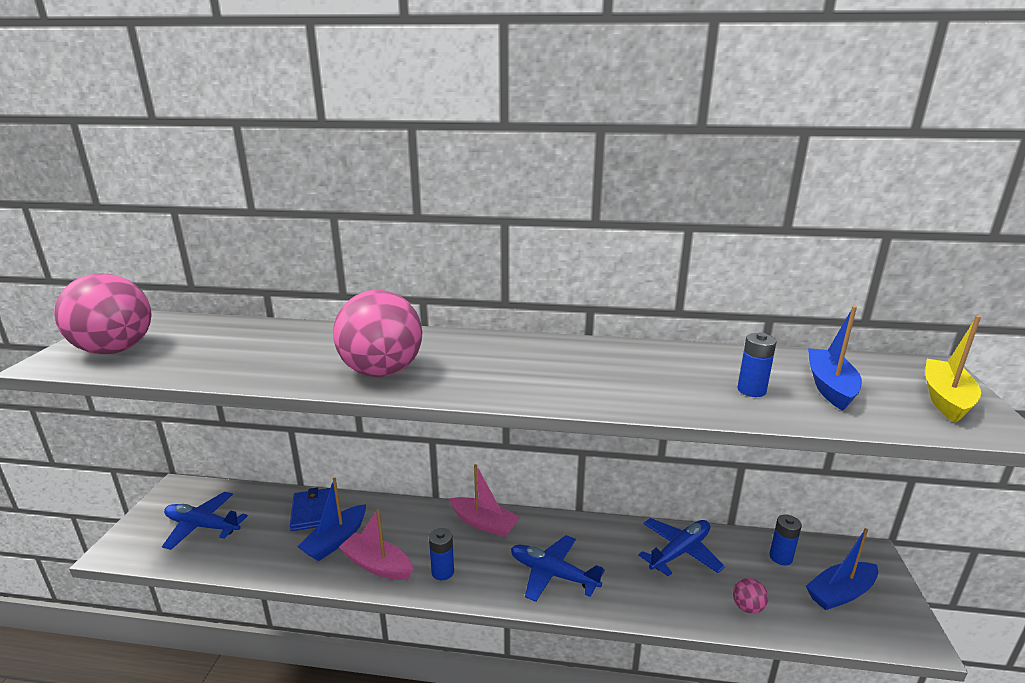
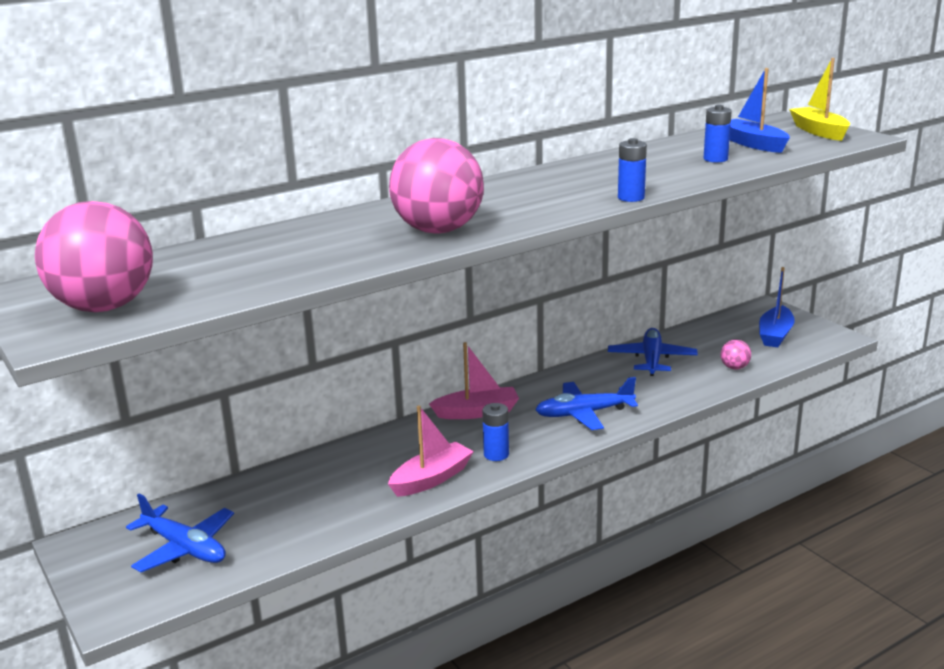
camera: 40 degrees left, 0 degrees up
blue plane [162,492,248,550] -> blue plane turned 120 degrees counterclockwise [126,493,234,572]
blue wallet [290,488,330,531] -> none
blue boat [297,478,366,561] -> none
pink boat [339,508,413,580] -> pink boat turned 150 degrees clockwise [388,405,474,497]
blue battery [769,514,802,565] -> blue battery moved to [618,138,647,202]

